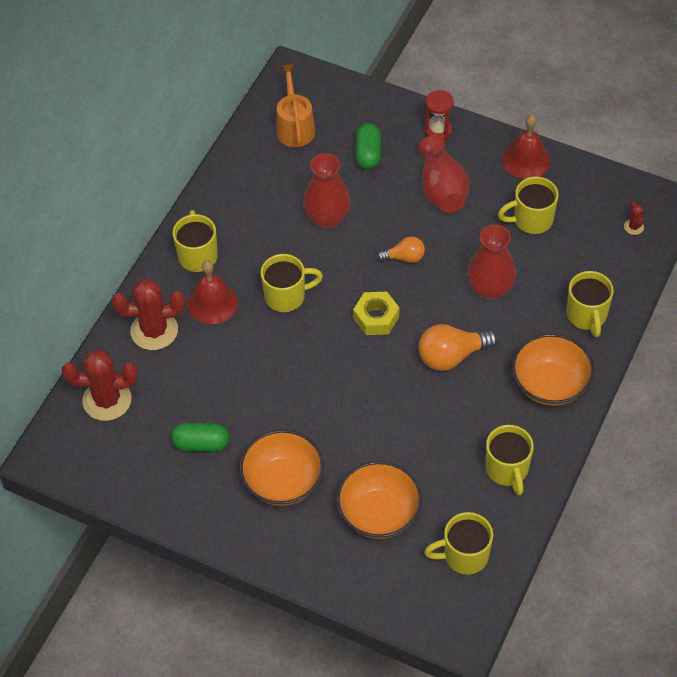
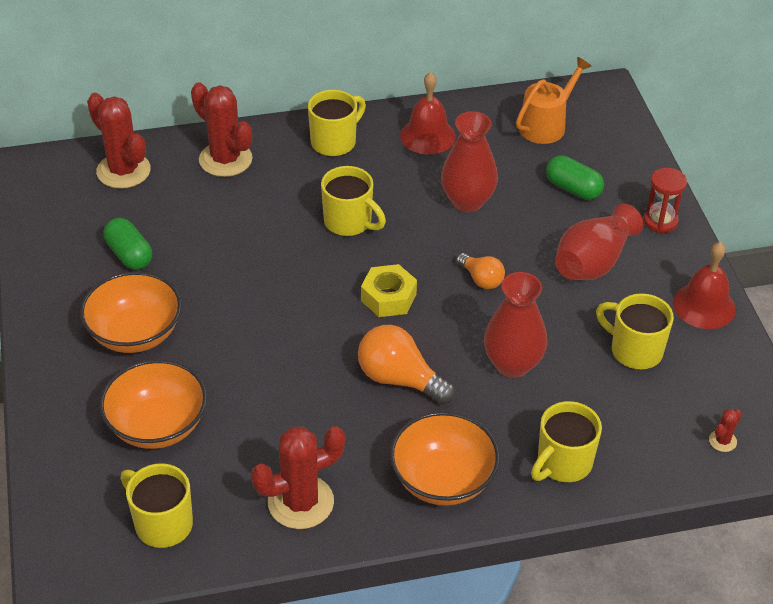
camera: 50 degrees right, 10 degrees down
red bell [188,260,238,324] -> red bell moved to [400,72,456,154]
green capsule [355,123,381,170] -> green capsule turned 75 degrees clockwise [546,155,604,200]
yellow mug [486,425,534,495] -> red cactus [251,426,345,529]

